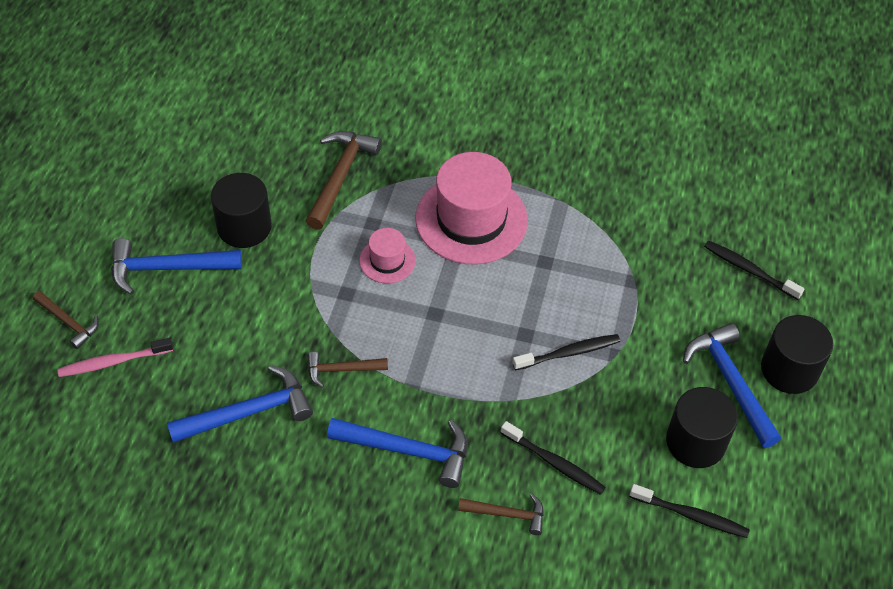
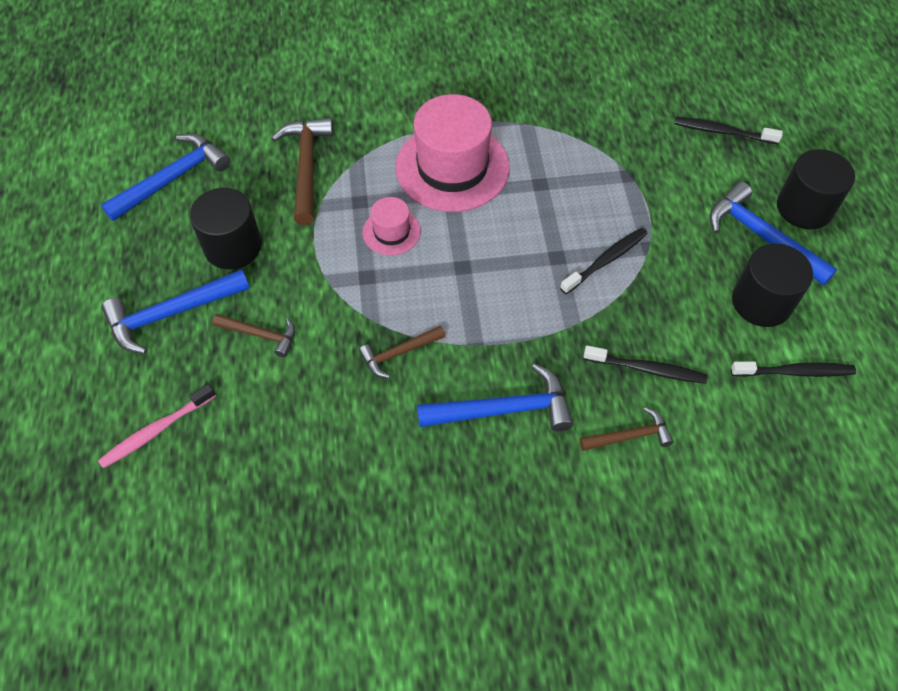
camera: 20 degrees left, 5 degrees up
brown hammer [33,291,99,349] -> brown hammer moved to [212,314,295,357]
blue hammer [167,365,313,443] -> blue hammer moved to [101,133,231,221]

